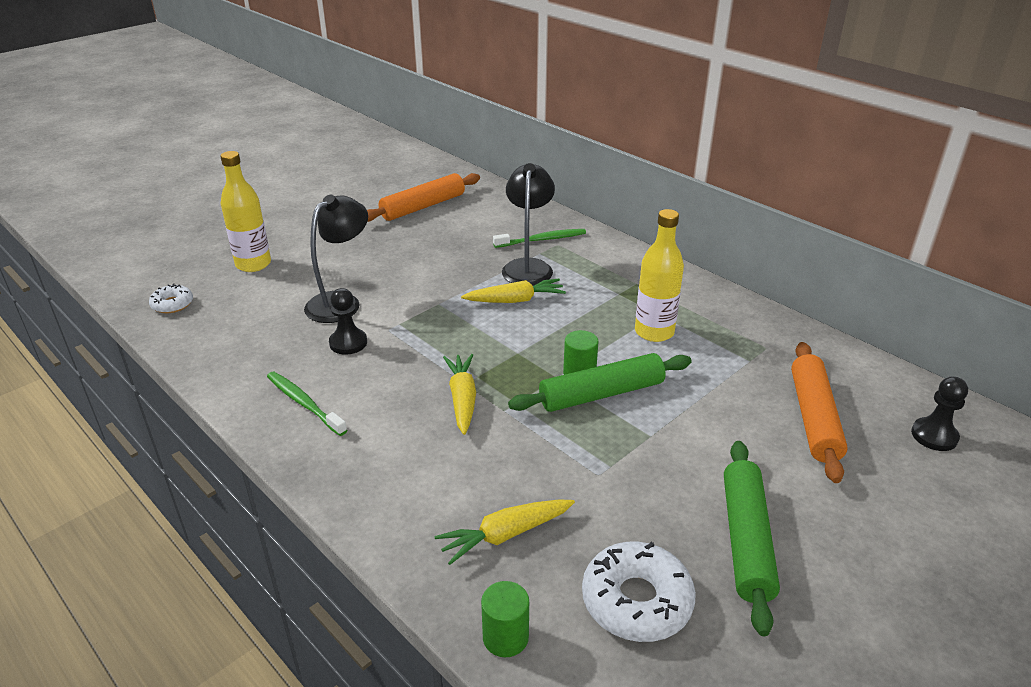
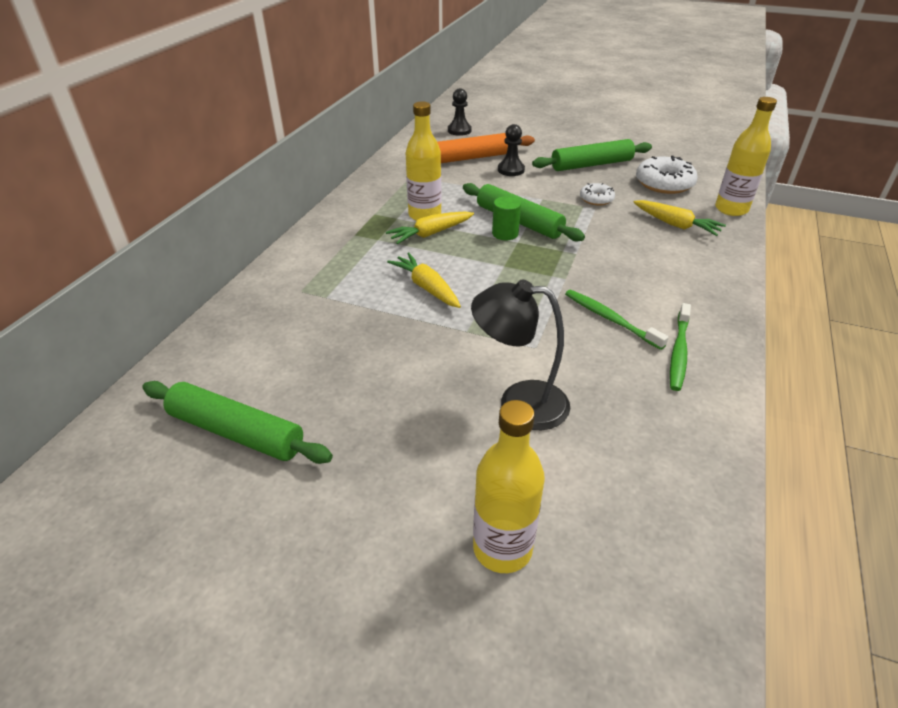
camera: 115 degrees left, 5 degrees up
white donut [149,284,193,313] -> white donut moved to [580,183,615,205]
black pawn [329,288,367,355] -> black pawn moved to [498,124,525,176]
orange rolling pin [367,173,480,222] -> green rolling pin [142,381,333,464]
yellow carrot [443,354,476,435] -> yellow carrot moved to [386,211,474,244]
green cylinder [481,581,529,657] -> yellow bottle [715,97,777,216]
green toothbrush [493,229,586,248] -> green toothbrush moved to [565,290,669,350]
black lamp [502,163,555,286] -> none

